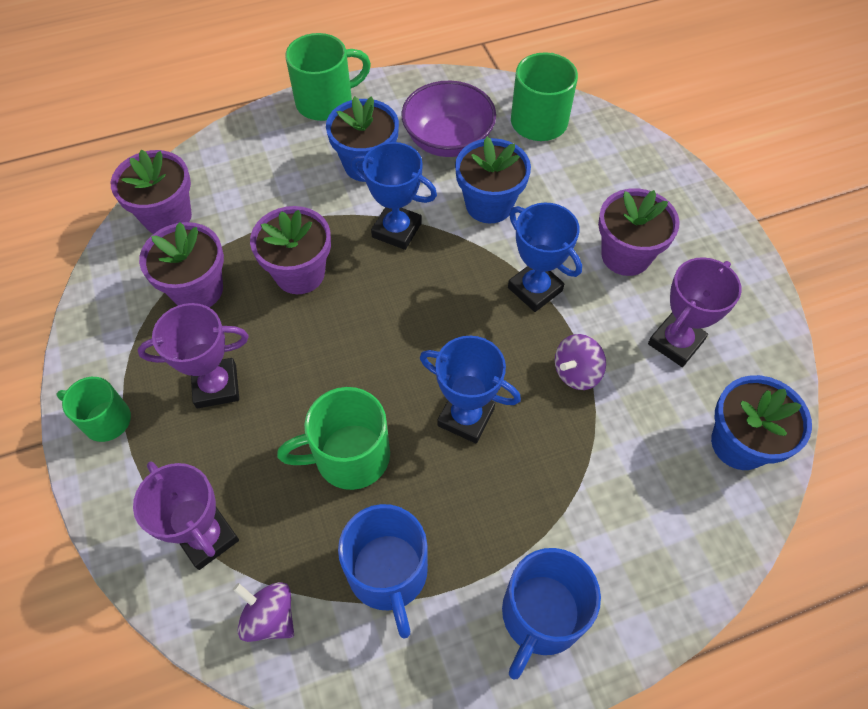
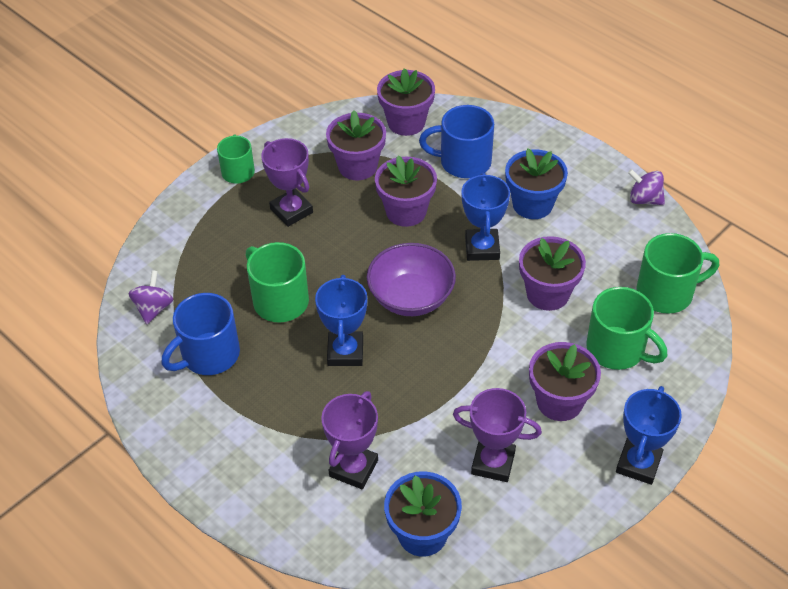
camera: 65 degrees right, 10 degrees down
purple trophy [133,462,239,570] -> purple trophy moved to [321,391,378,489]
green mug [286,33,371,121] -> green mug moved to [586,287,668,370]
purple bowl [401,81,496,157] -> purple bowl moved to [367,243,456,316]
blue flower pot [455,137,531,224] -> purple flower pot [519,236,586,311]
blue mug [502,548,601,680] -> blue mug moved to [419,105,494,178]
blue trophy [508,202,582,312] -> blue trophy moved to [616,386,682,485]
purple spinning top [555,334,606,390] -> purple spinning top moved to [628,169,665,205]

